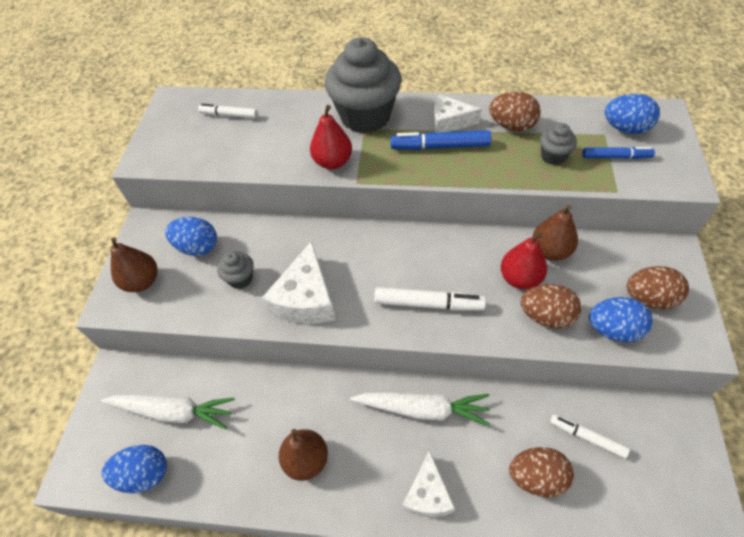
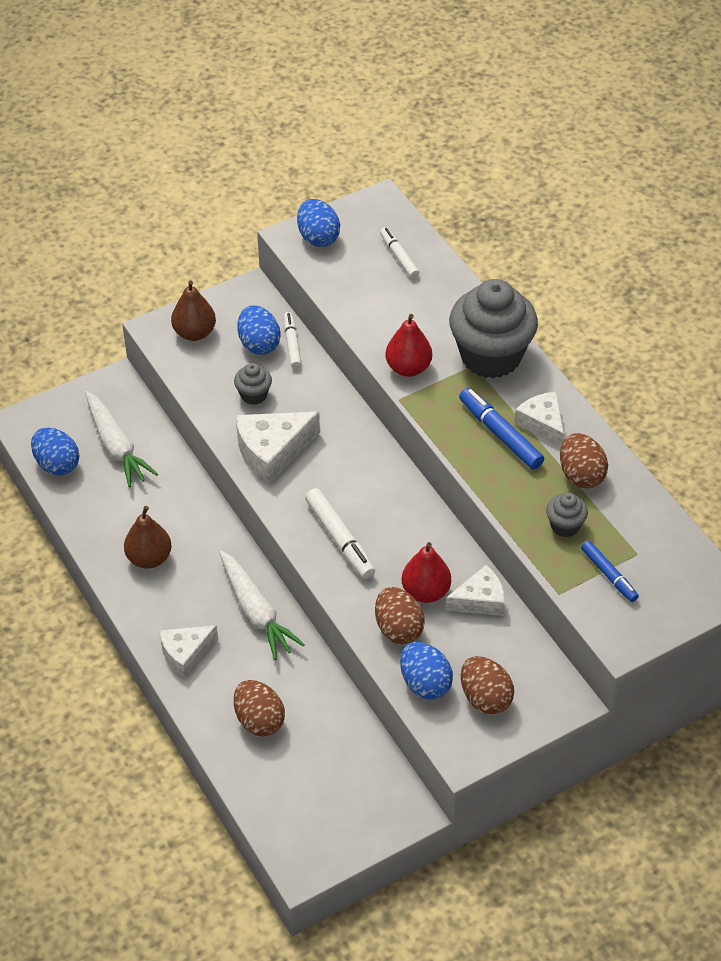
camera: 50 degrees right, 5 degrees down
brown pear [532,205,578,261] -> white cheese [445,565,505,616]
white marker [550,414,630,458] -> white marker moved to [284,312,302,369]
blue egg [604,94,660,134] -> blue egg moved to [297,199,340,247]

